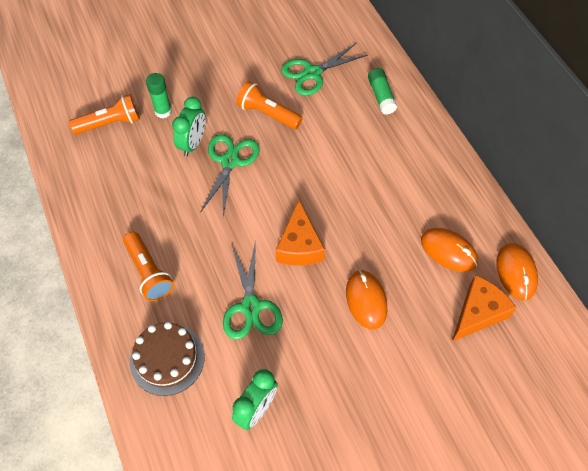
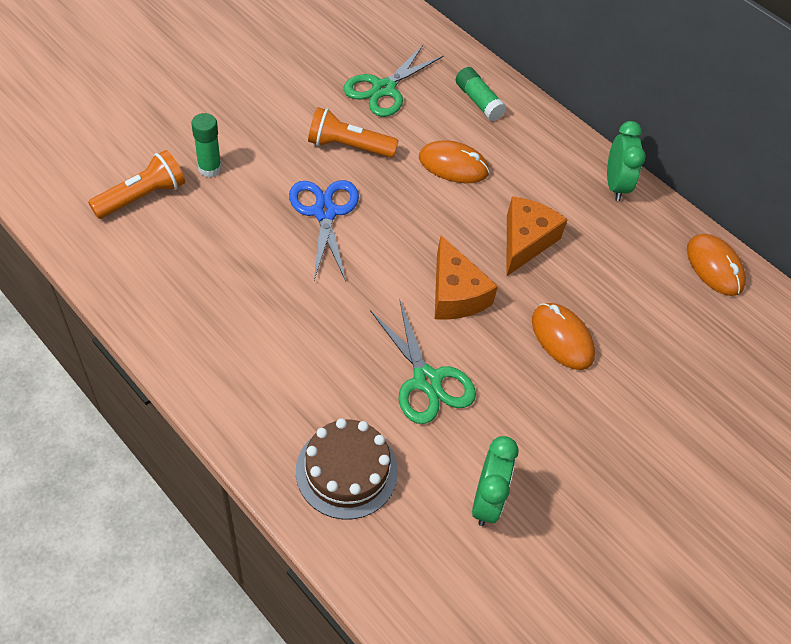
camera: 25 degrees left, 5 degrees down
orange flashlight [123,232,174,301] -> none
green clock [172,97,206,156] -> green clock moved to [607,121,646,201]
green scissors [200,134,260,217] -> blue scissors [289,180,359,281]
orange mouse [421,228,478,272] -> orange mouse moved to [419,140,490,183]
orange cheese [452,275,517,342] -> orange cheese moved to [507,196,568,276]

